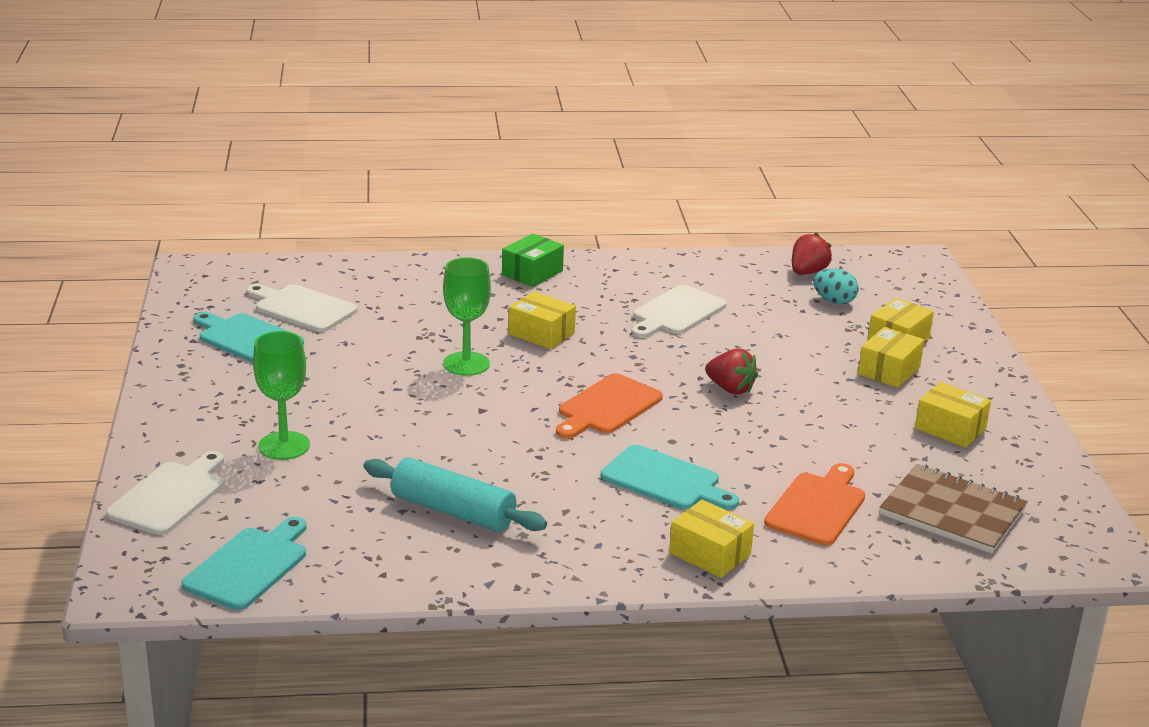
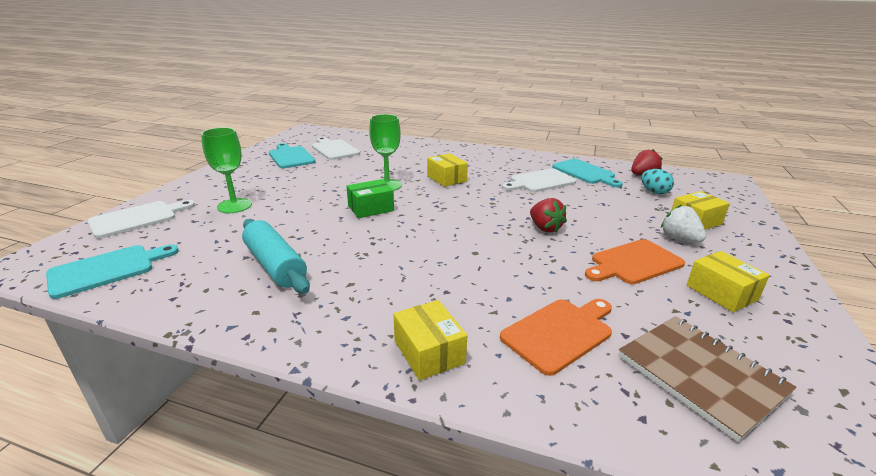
camera: 25 degrees right, 0 degrees up
green box [502,234,564,287] -> green box moved to [346,179,394,218]
orange cutting board [556,373,663,439] -> orange cutting board moved to [585,239,685,284]
turquoise cutting board [601,445,739,510] -> turquoise cutting board moved to [552,159,623,187]
yellow box [858,327,924,388] -> white strawberry [661,205,706,243]

